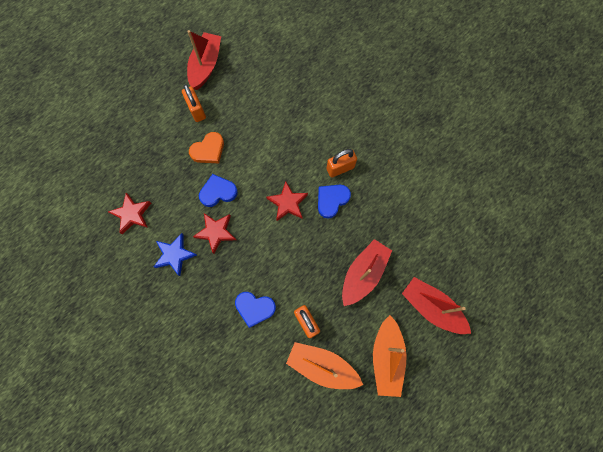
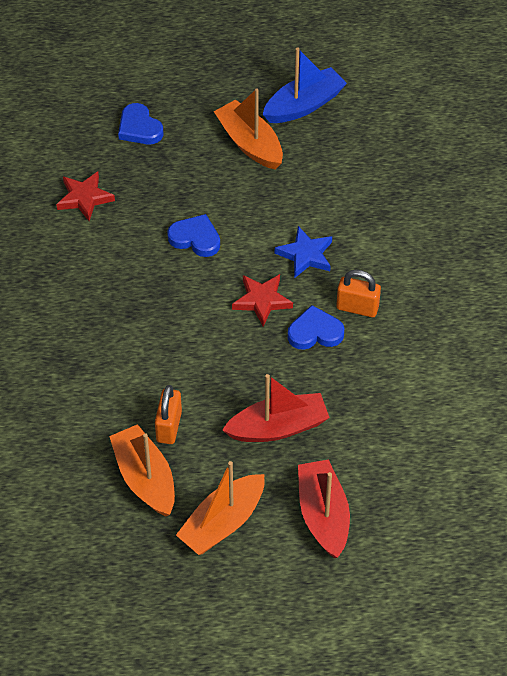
camera: 40 degrees right, 20 degrees down
blue star [154,233,197,276] -> blue star moved to [275,226,332,278]
orange padlock [182,84,206,122] -> orange boat [214,88,283,170]
red boat [187,30,221,90] -> blue boat [263,48,347,123]
orange heart [189,132,224,163] -> none
red star [193,213,236,254] -> none
blue heart [235,292,276,328] -> blue heart moved to [118,103,163,144]

